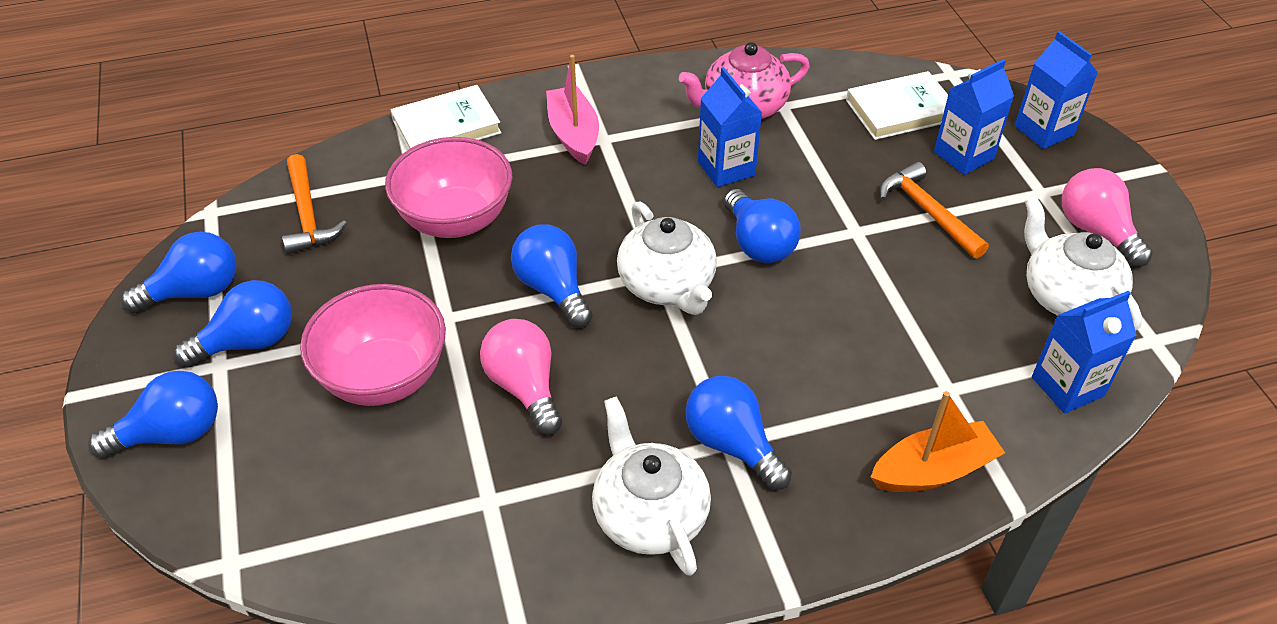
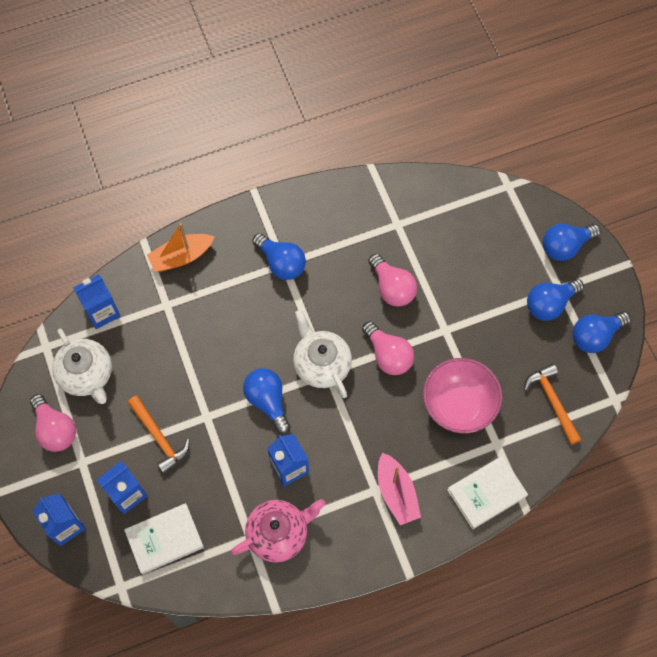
camera: 175 degrees right, 20 degrees up
pink bowl [300,284,446,406] -> none
blue light bulb [511,225,593,328] -> pink light bulb [362,321,414,375]
white teapot [592,396,711,576] -> none

